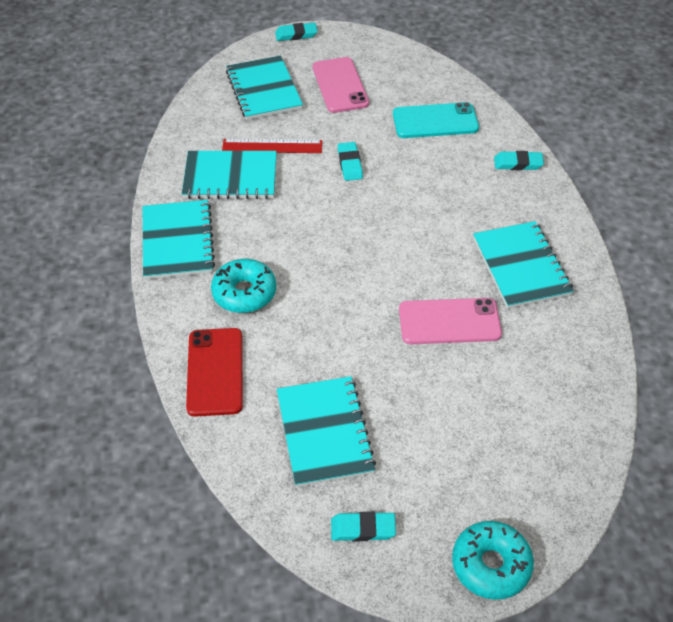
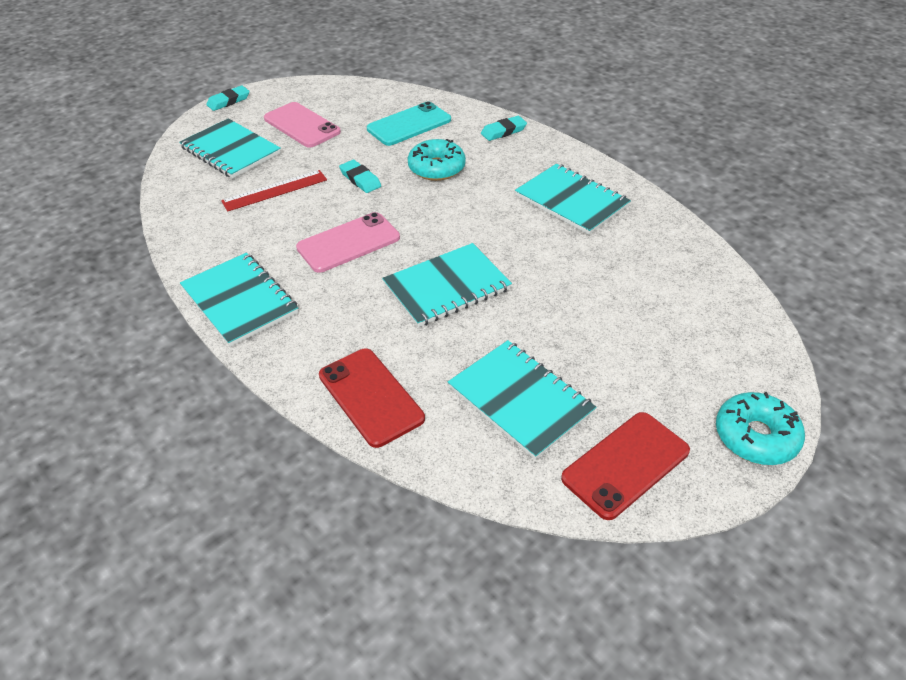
camera: 30 degrees left, 5 degrees down
turquoise notebook [182,151,277,199] -> turquoise notebook moved to [382,243,512,327]
turquoise donut [211,259,276,313] -> turquoise donut moved to [408,139,466,181]
turquoise eraser [331,512,396,541] -> red phone [561,412,690,520]
pink phone [399,298,502,344] -> pink phone moved to [296,212,400,273]

